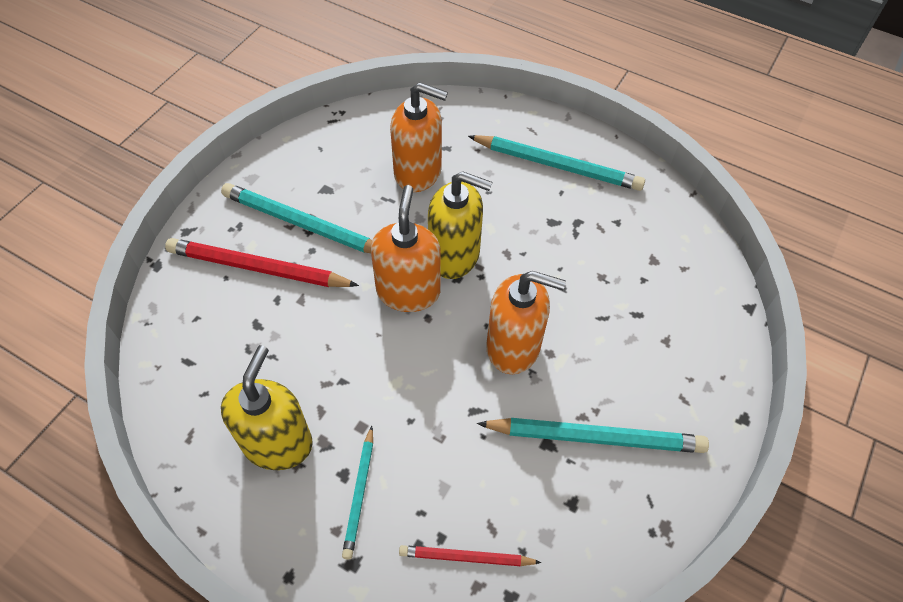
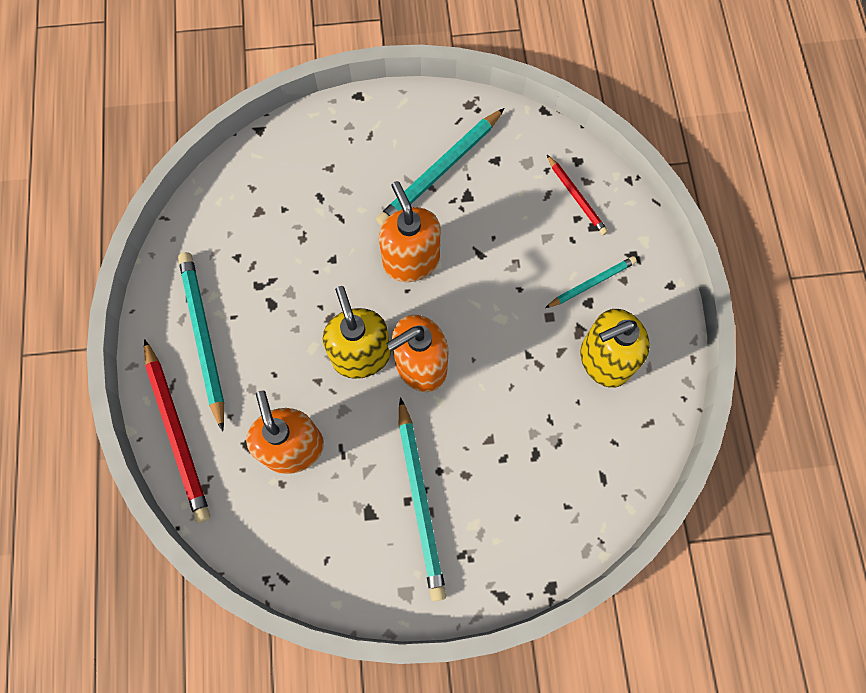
camera: 125 degrees left, 15 degrees up
red pencil [165,238,359,287] -> red pencil moved to [144,339,210,523]
turquoise pencil [477,418,709,453] -> turquoise pencil turned 105 degrees counterclockwise [376,108,504,226]

